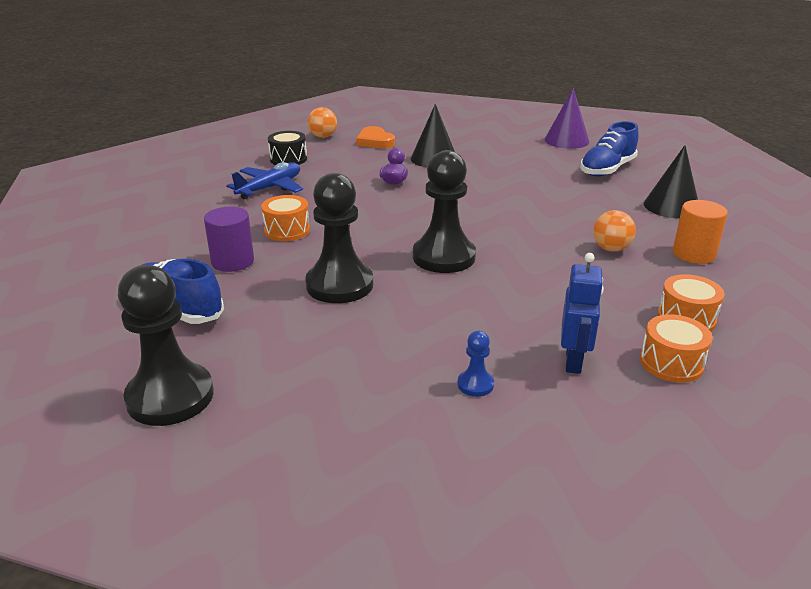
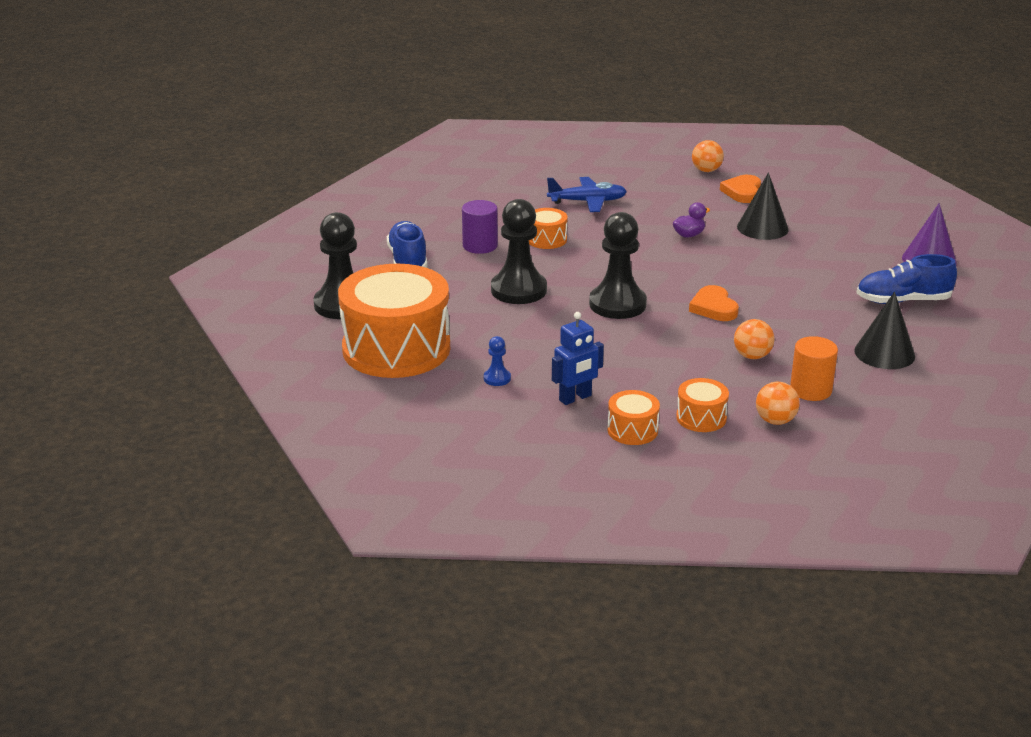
camera: 45 degrees right, 0 degrees up
black drum [268,131,307,165] -> none
none -> orange drum [338,264,450,378]
none -> orange heart [689,285,739,321]
none -> orange ball [756,382,800,425]

